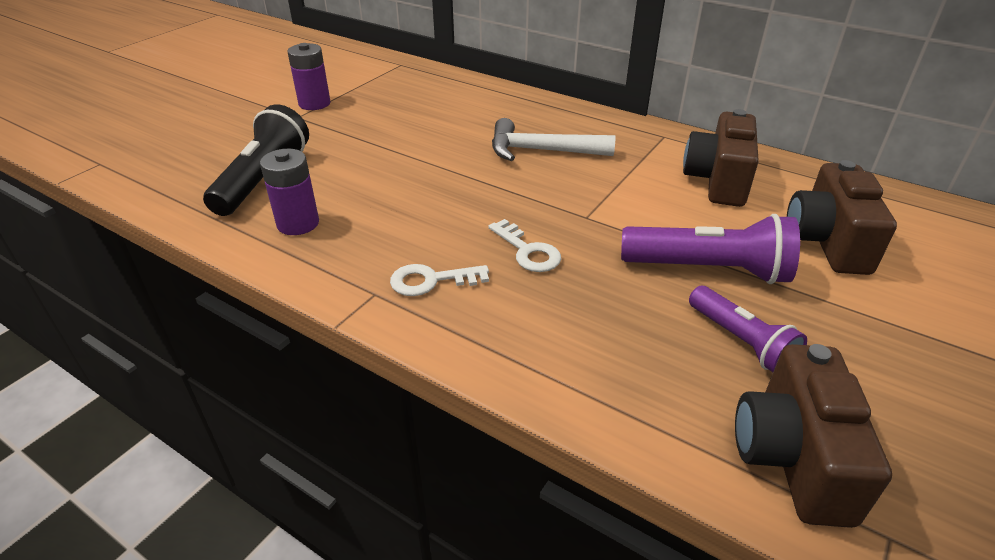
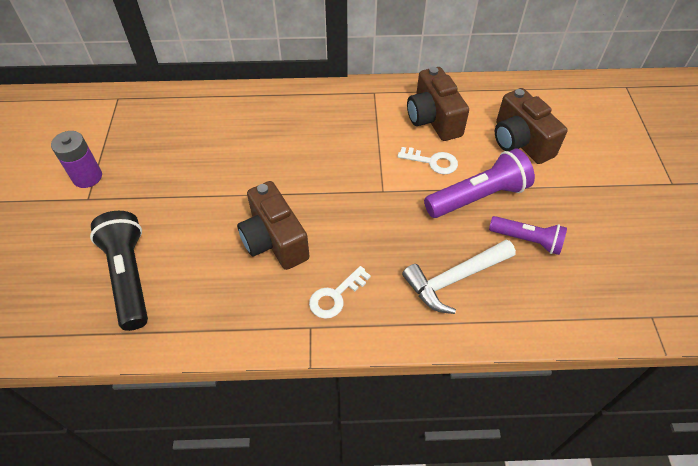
camera: 35 degrees left, 15 degrees up
purple battery [260,149,319,235] -> none
white key [488,219,561,272] -> white key moved to [398,147,458,174]
white hammer [492,118,615,161] -> white hammer moved to [402,239,516,314]
brown camera [735,344,892,528] -> brown camera moved to [237,181,309,270]

